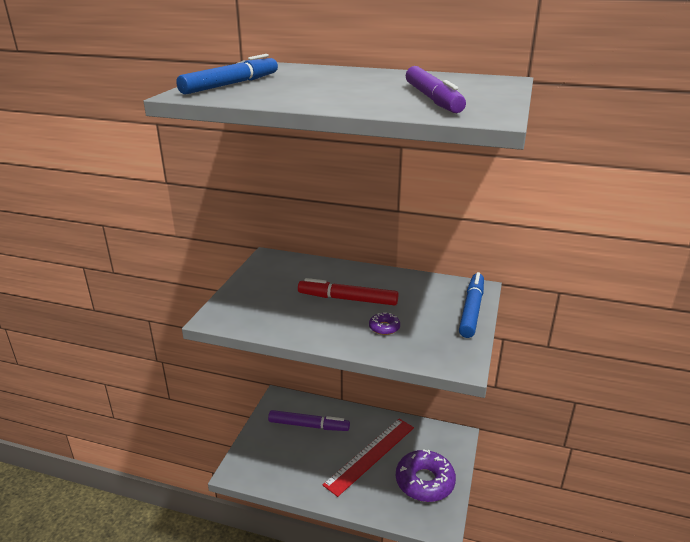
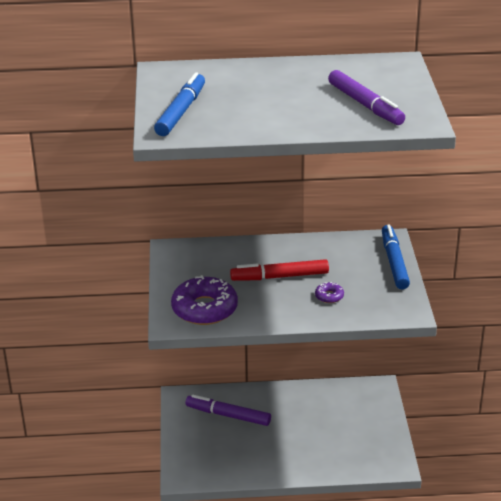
camera: 20 degrees left, 5 degrees up
purple marker [268,410,350,431] -> purple marker turned 150 degrees counterclockwise [185,395,271,426]
red ruler [323,419,414,497] -> none
purple donut [396,449,456,502] -> purple donut moved to [171,275,238,325]

